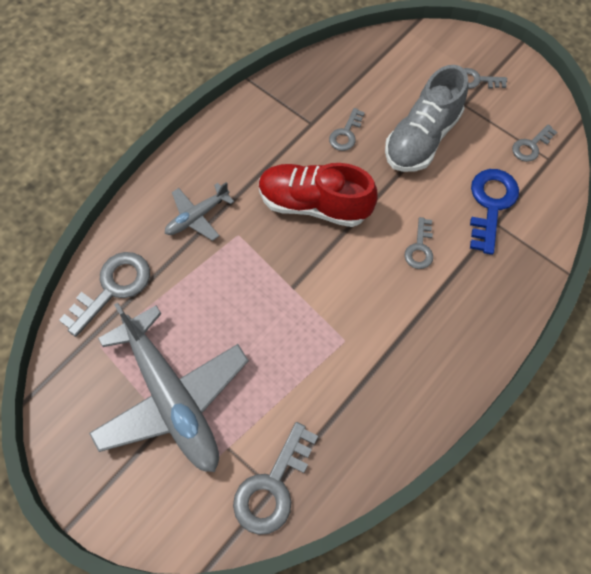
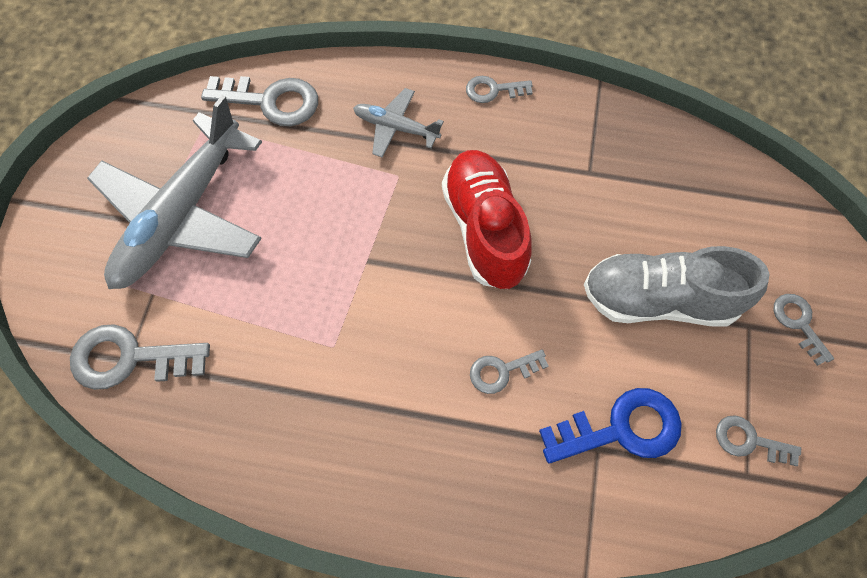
camera: 60 degrees right, 0 degrees up
grey key [329,108,365,151] -> grey key moved to [466,76,533,103]

